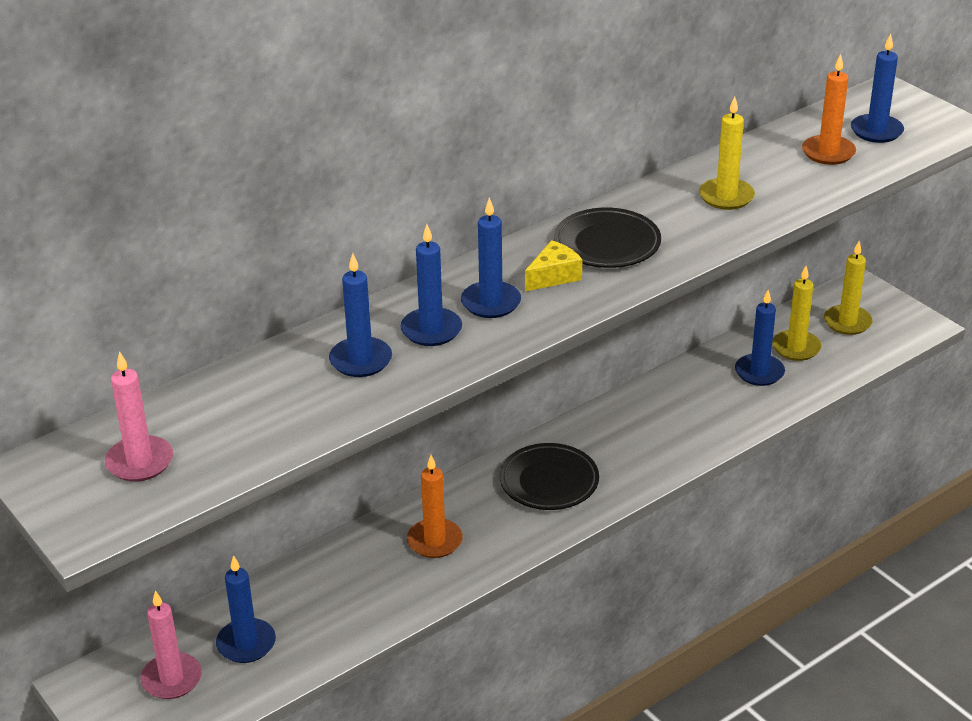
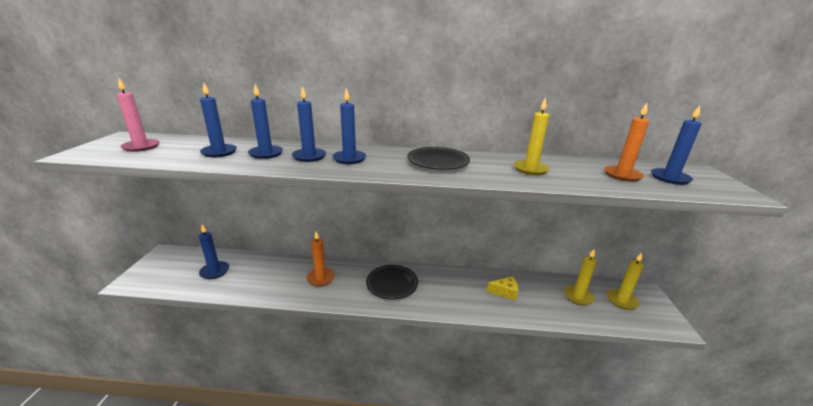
camera: 40 degrees right, 10 degrees down
pink candle [140,590,202,699] -> none
yellow cheese [525,240,582,291] -> yellow cheese moved to [487,276,518,300]
blue candle [735,290,785,386] -> blue candle moved to [200,83,237,157]

